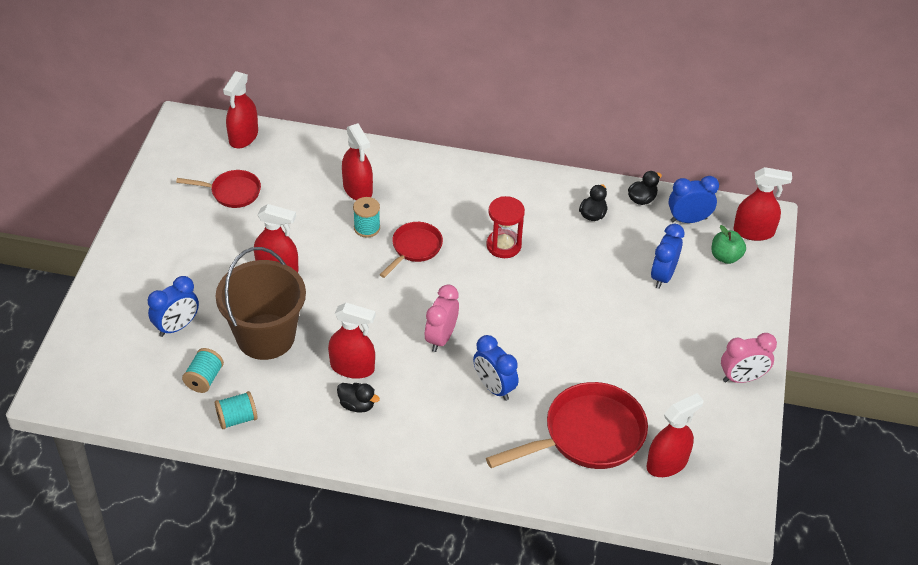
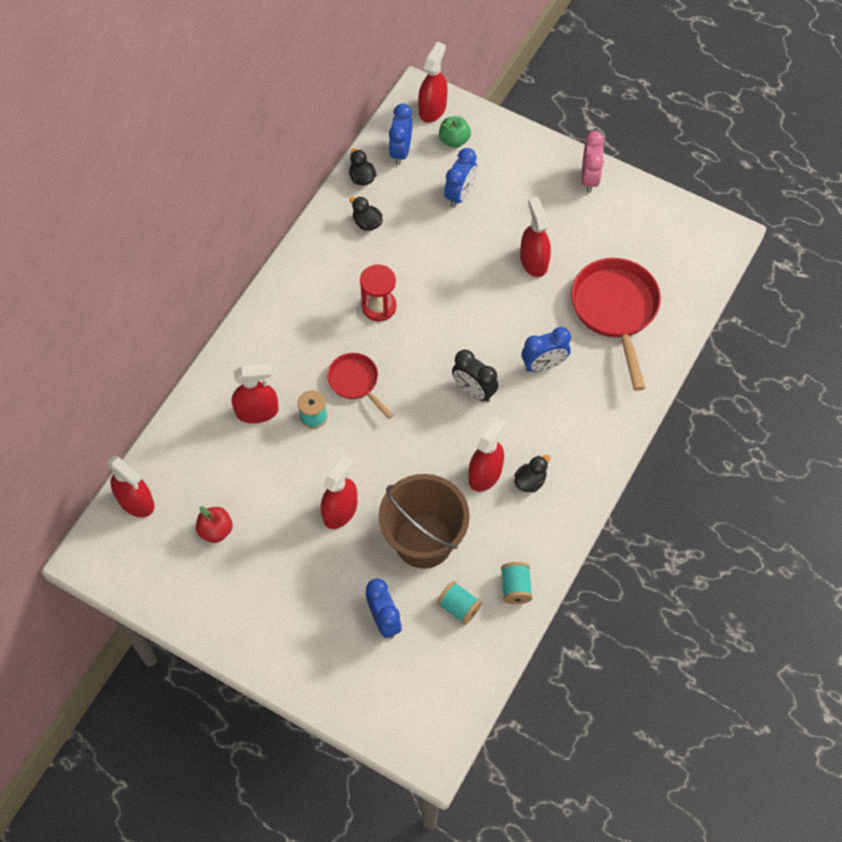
camera: 70 degrees left, 15 degrees up
red pan [176,170,261,208] -> red apple [196,506,233,543]
pink clock [424,284,459,352] -> black clock [452,350,498,403]
red spray bottle [646,393,704,477] -> red spray bottle moved to [520,197,551,277]
blue clock [651,224,685,289] -> blue clock turned 105 degrees counterclockwise [444,148,477,208]

